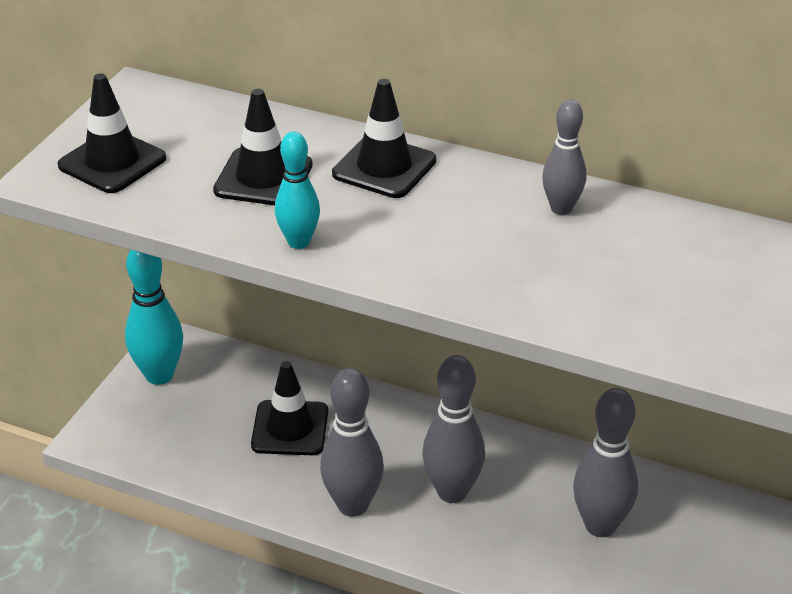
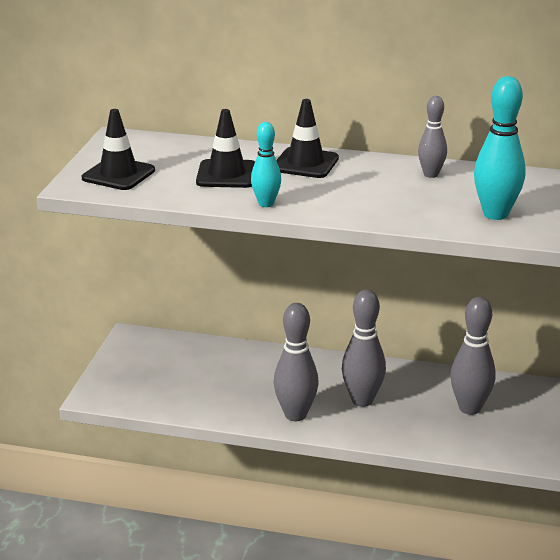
camera: 10 degrees left, 10 degrees down
turquoise bowling pin [125,250,183,385] -> turquoise bowling pin moved to [474,76,526,220]
black traffic cone [251,361,328,455] -> none

